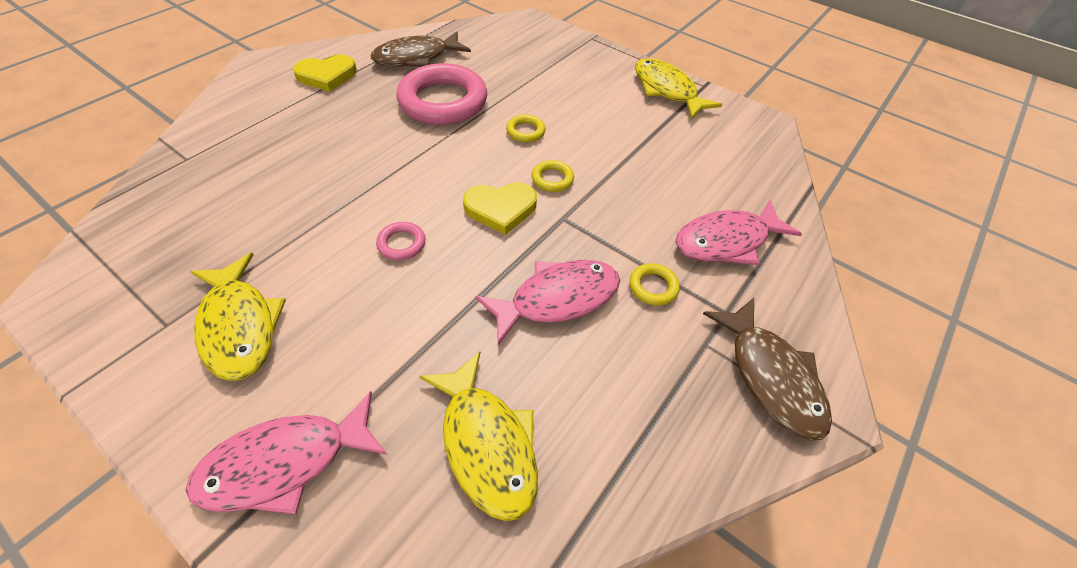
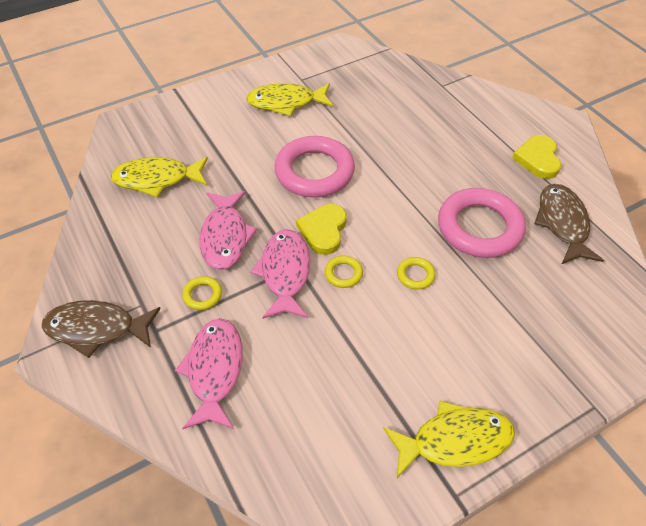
camera: 115 degrees right, 0 degrees up
pink fish [186,391,387,514] -> pink fish moved to [251,229,310,319]
pink ring [376,222,425,260] -> pink ring [274,136,355,198], size x2.38

